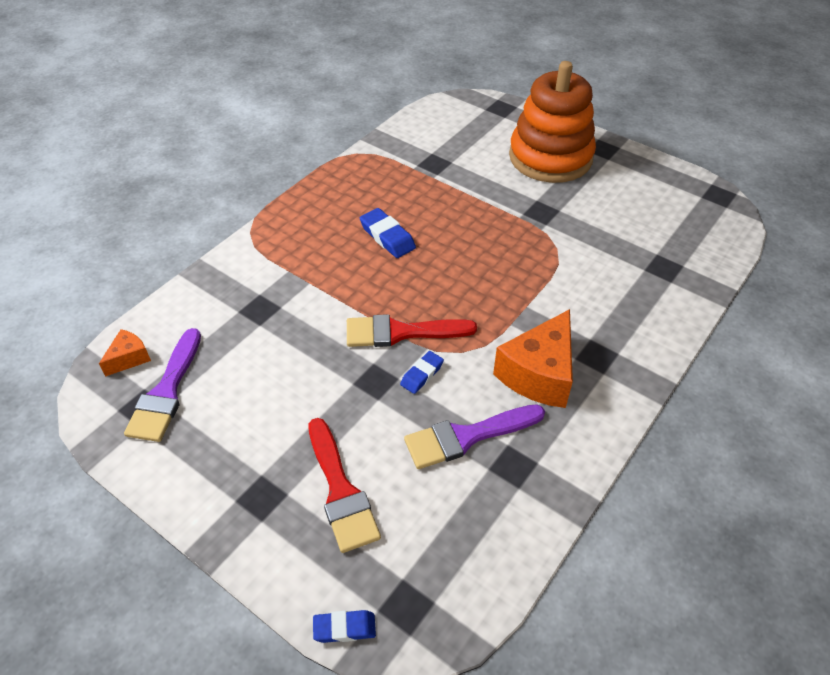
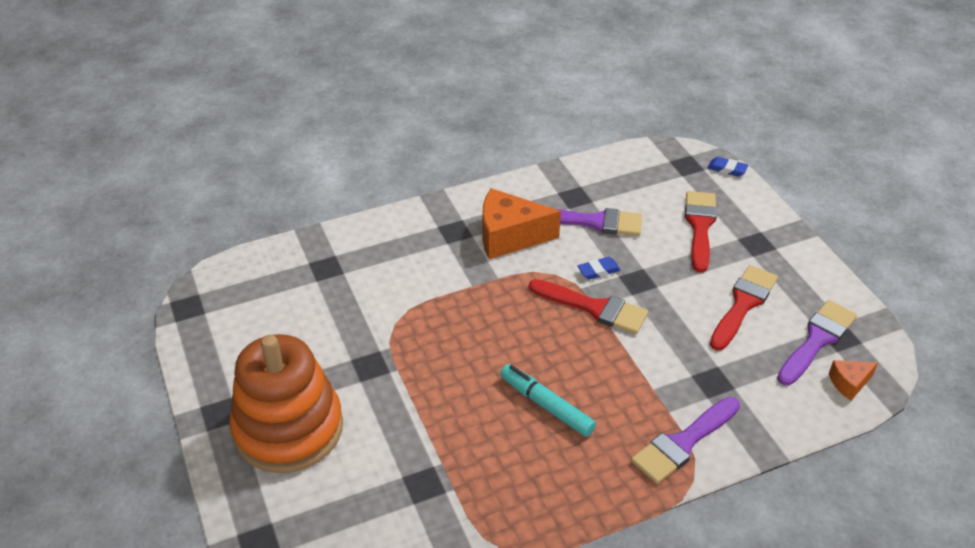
camera: 150 degrees left, 5 degrees down
blue eraser [360,208,416,258] -> turquoise marker [500,364,596,437]
orange cheese [493,309,573,408] -> orange cheese turned 150 degrees counterclockwise [482,188,561,259]
none -> purple brush [631,397,740,484]
none -> red brush [710,265,778,351]

